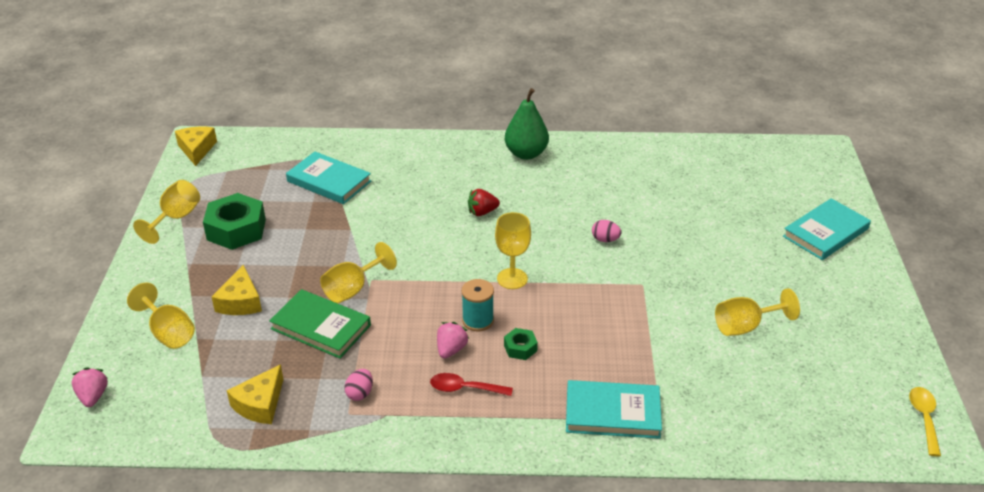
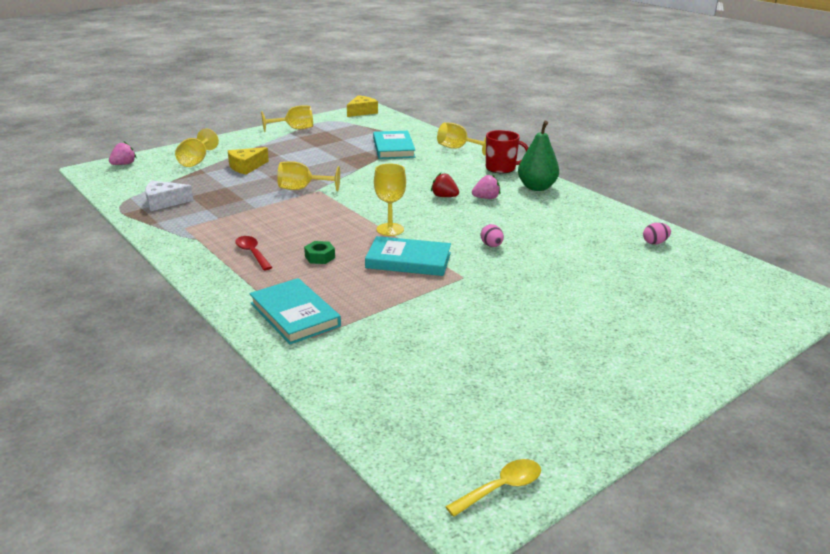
camera: 50 degrees right, 10 degrees down
green nut [203,193,266,250] -> none
yellow cheese [227,364,284,424] -> white cheese [145,181,194,211]
green book [269,289,371,359] -> none
pink egg [344,369,373,401] -> pink egg moved to [643,223,671,244]
pink strawberry [437,322,469,359] -> pink strawberry moved to [472,174,500,199]
turquoise spool [461,279,494,332] -> none
yellow goblet [715,288,800,336] -> yellow goblet moved to [437,122,486,156]
turquoise book [783,198,871,260] -> turquoise book moved to [365,236,451,276]
none -> red mug [486,130,529,173]

